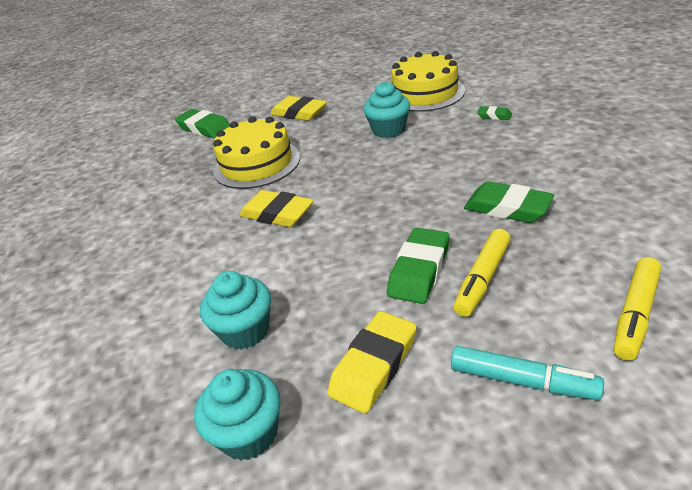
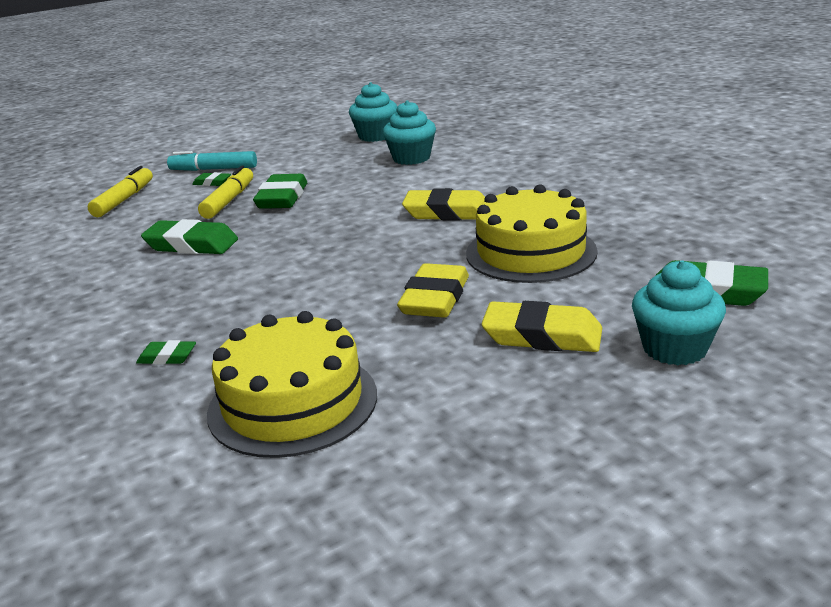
camera: 160 degrees right, 10 degrees down
yellow eraser [328,311,416,414] -> yellow eraser moved to [397,263,469,318]
turquoise cupcake [363,81,410,138] -> turquoise cupcake moved to [632,260,726,365]
none -> green eraser [192,172,231,186]

